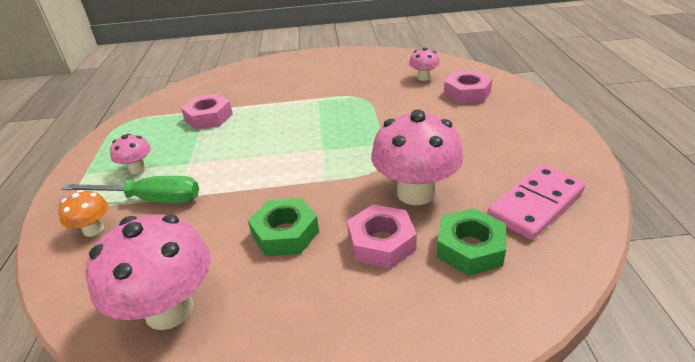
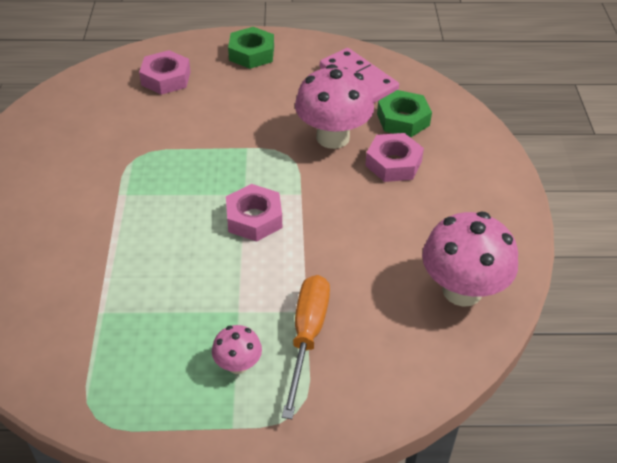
camera: 90 degrees left, 10 degrees up
orange mushroom [58,190,108,237] -> none
green screwdriver [61,176,199,203] -> orange screwdriver [282,275,330,419]
pink nut [181,94,233,130] -> pink nut moved to [226,184,282,242]
green nut [248,198,319,256] -> green nut moved to [228,27,274,69]
pink mushroom [409,47,440,81] -> none

